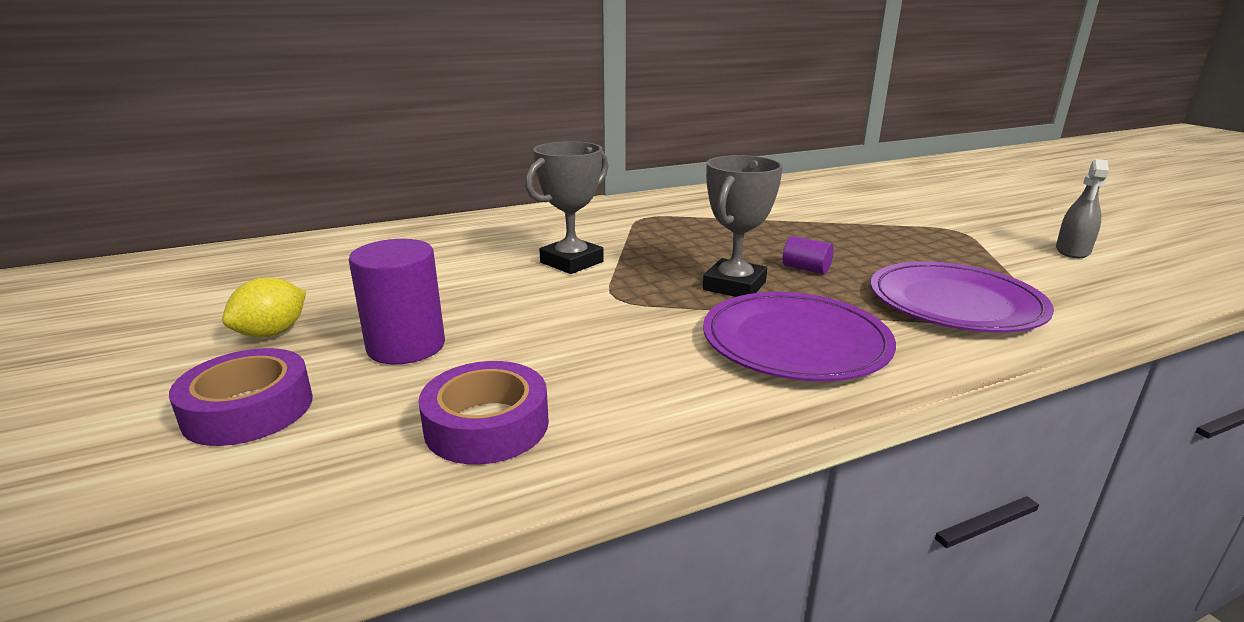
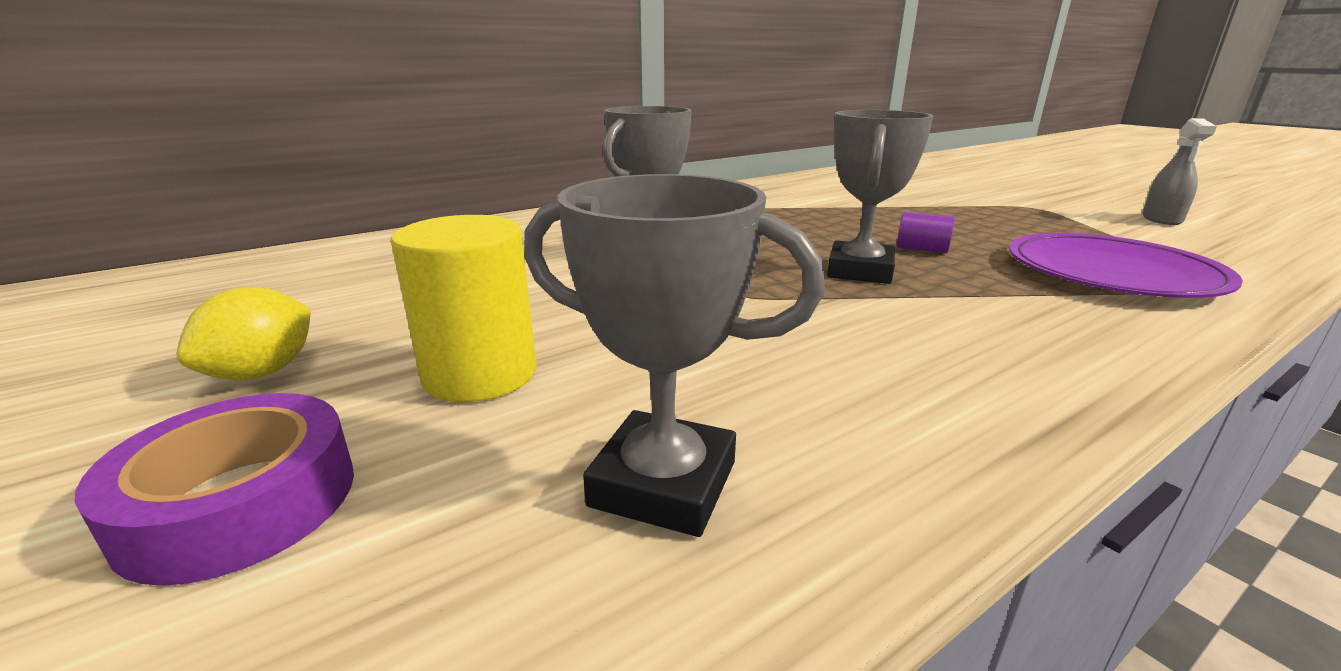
camera: 10 degrees left, 0 degrees up
purple cylinder [349,239,445,365] -> yellow cylinder [391,215,537,402]
purple tape [418,361,549,464] -> grey trophy [524,174,825,537]
purple plate [703,292,896,382] -> none

